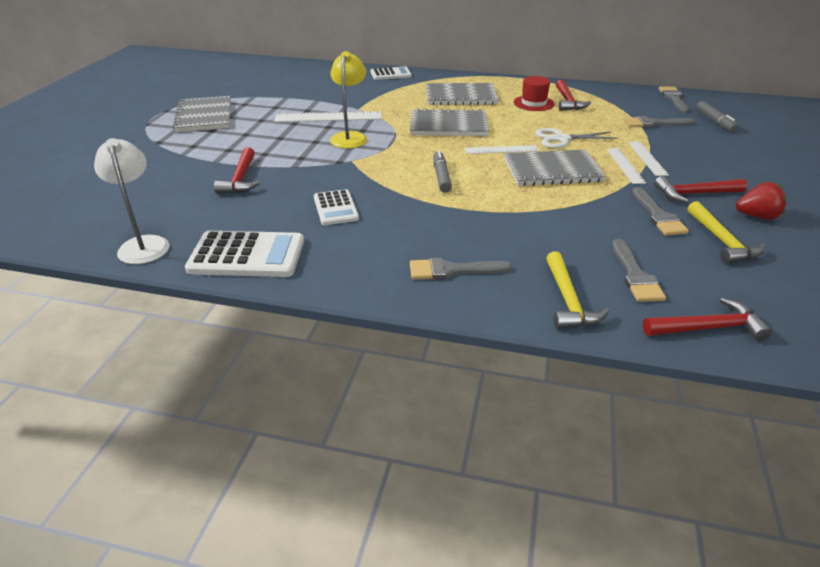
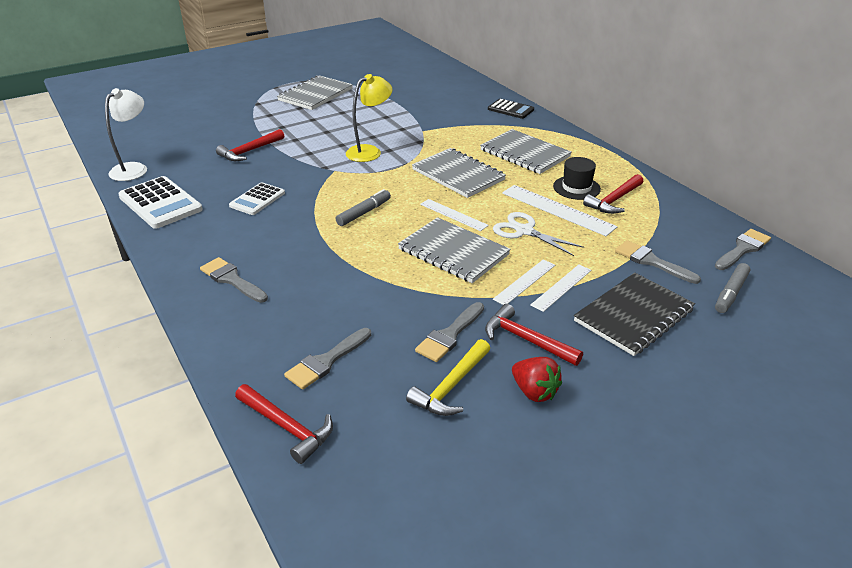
camera: 45 degrees right, 0 degrees up
white ruler [274,111,382,122] -> white ruler moved to [502,185,617,236]
white calculator [371,67,412,80] -> black calculator [488,99,534,119]
red hat [514,76,554,111] -> black hat [553,157,601,200]
yellow hammer [546,251,609,329] -> none
none -> black notebook [574,273,695,356]

